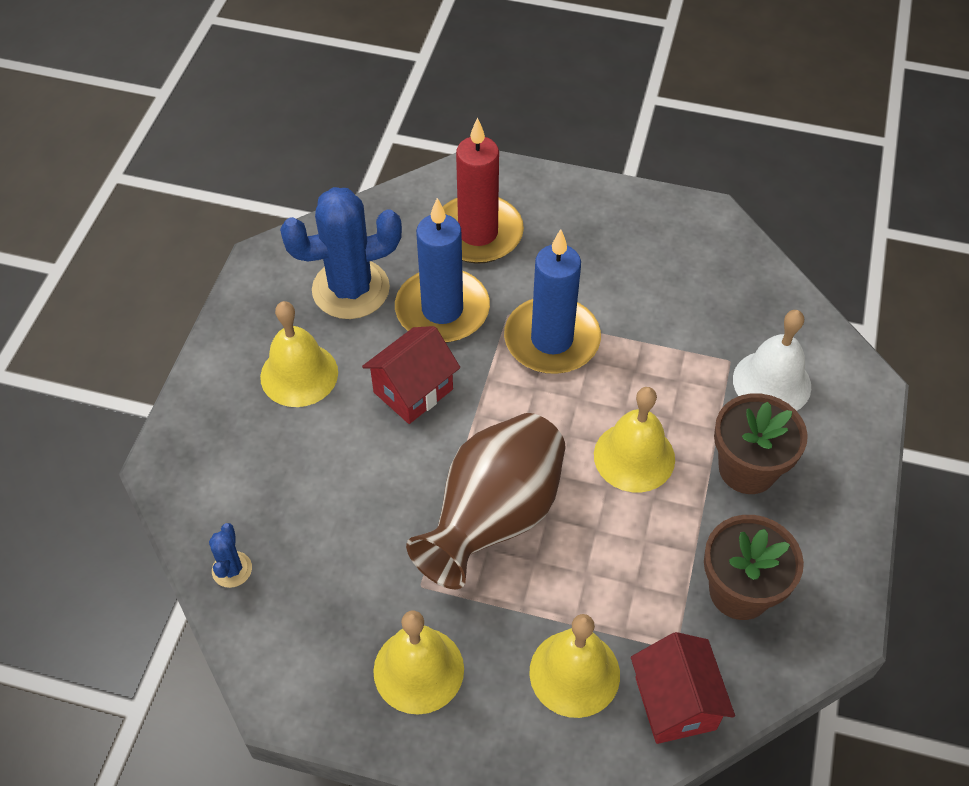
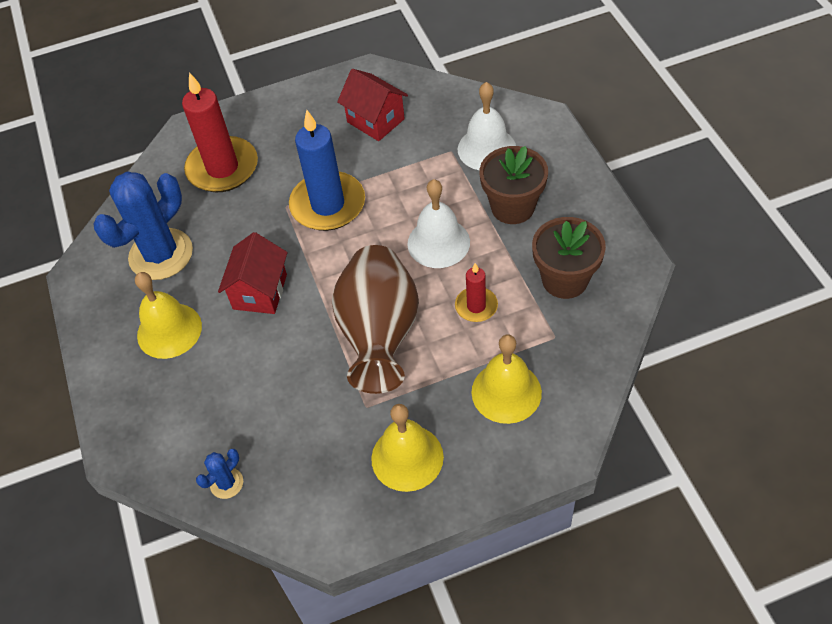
camera: 30 degrees left, 0 degrees up
blue cactus [209,523,252,588] -> blue cactus turned 75 degrees clockwise [196,449,243,499]
blue candle [395,198,490,343] -> none
yellow bell [594,387,675,492] -> white bell [407,179,470,268]
red house [631,632,735,744] -> red house moved to [337,69,408,141]
none -> red candle [455,263,498,322]

